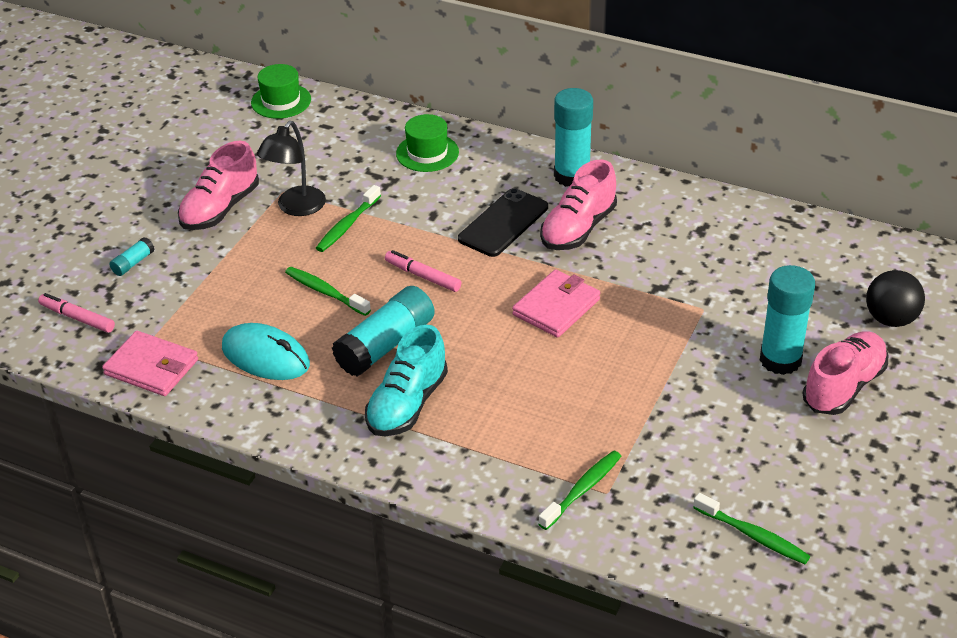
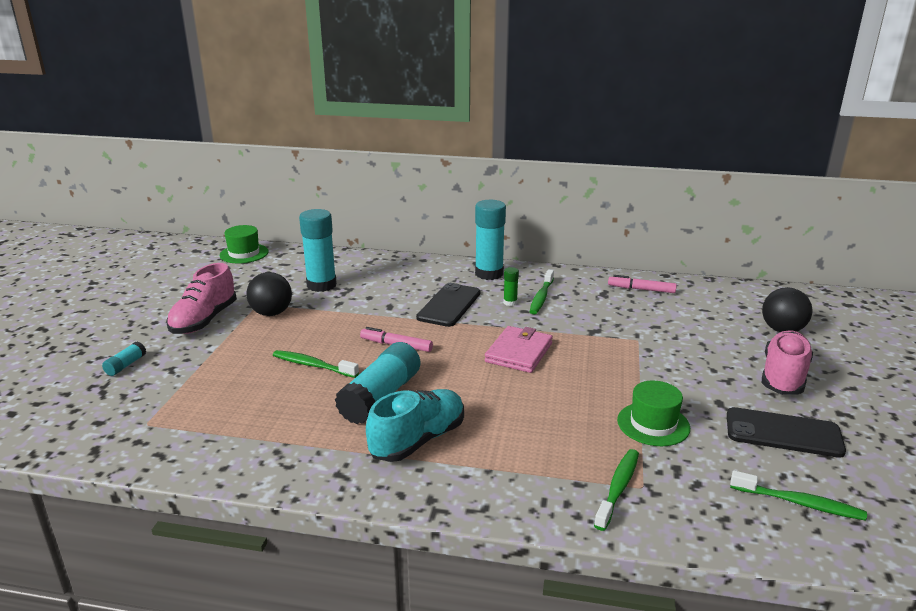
camera: 15 degrees left, 15 degrees down
pink marker [38,293,115,333] -> pink marker moved to [608,275,677,293]
pink wallet [102,331,198,396] -> none
turquoise mouse [222,323,310,380] -> none
black lamp [257,121,326,216] -> black ball [246,272,292,316]
green toothbrush [316,185,381,252] -> green toothbrush moved to [530,270,554,314]
turquoise shoe [365,325,448,436] -> turquoise shoe turned 150 degrees counterclockwise [366,389,464,462]
green hat [396,114,459,172] -> green hat moved to [617,381,690,446]
pink shoe [540,159,617,250] -> green glue stick [503,267,519,306]
turquoise glue stick [760,265,815,375] -> turquoise glue stick moved to [299,209,337,292]
none -> black phone [727,407,846,458]

